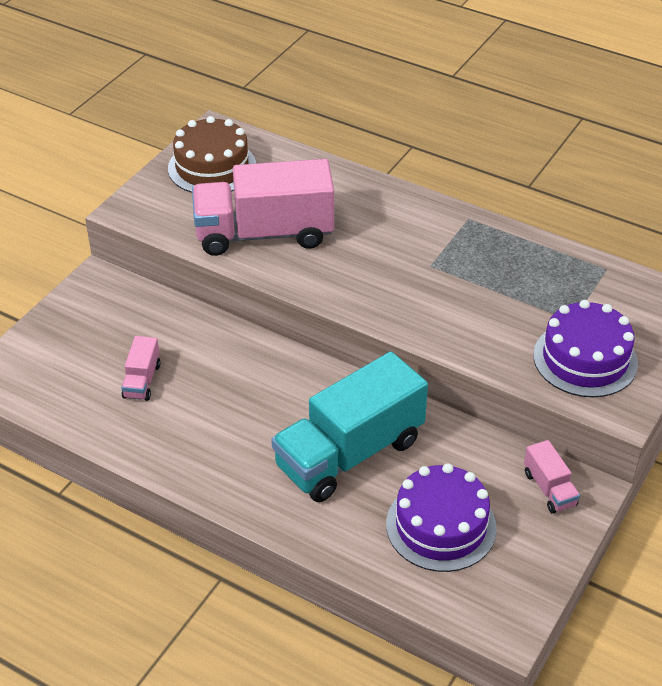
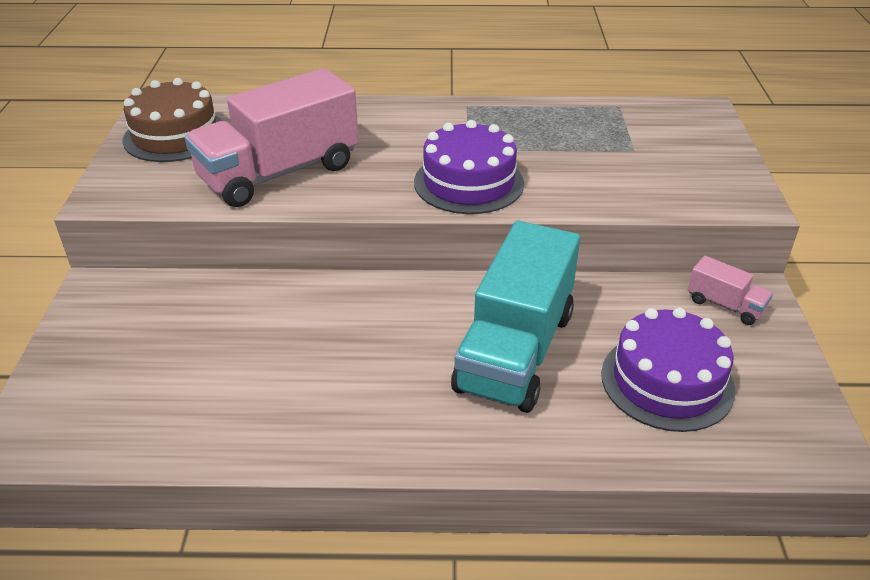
camera: 30 degrees left, 5 degrees down
pink truck [121,336,161,401] -> none
purple cake [533,300,638,397] -> purple cake moved to [414,120,524,214]

